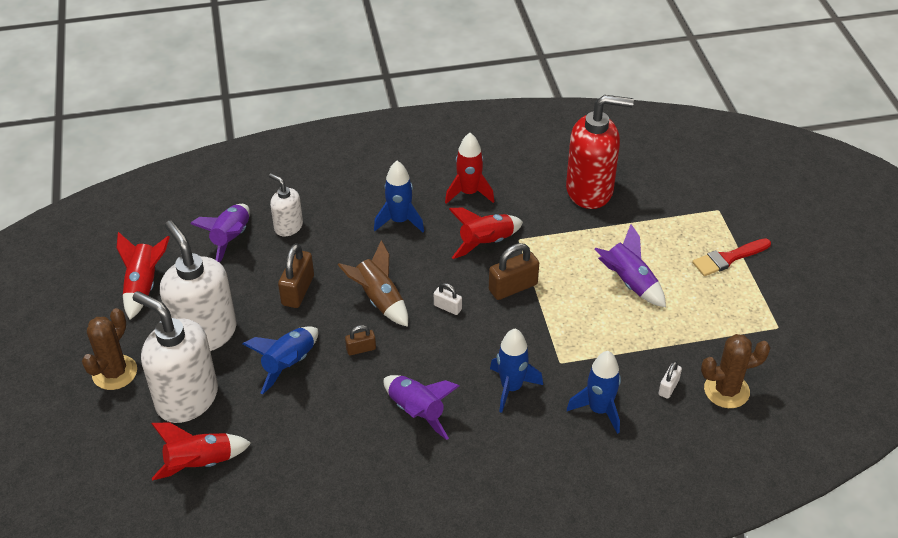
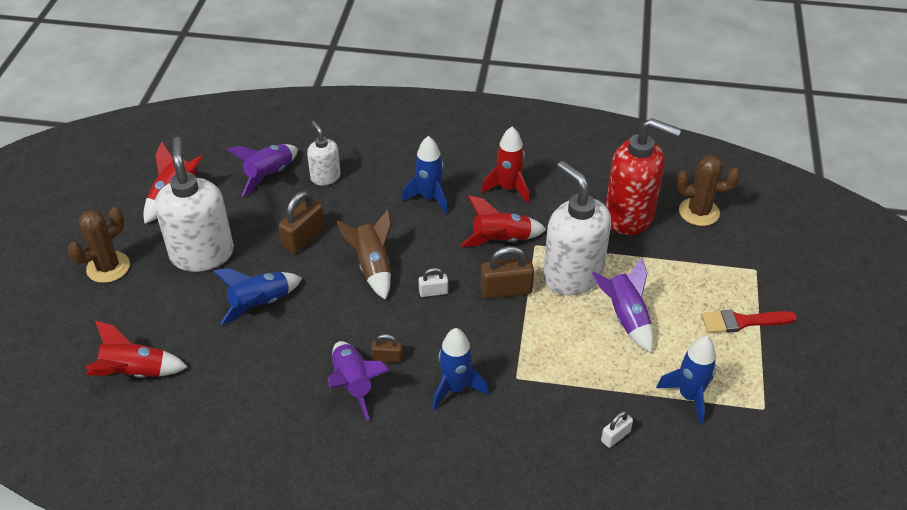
camera: 20 degrees right, 0 degrees up
white soap dispenser [133,291,218,423] -> white soap dispenser moved to [543,161,611,295]
brown padlock [345,325,376,355] -> brown padlock moved to [371,334,403,363]
white padlock [434,283,462,315] -> white padlock turned 60 degrees counterclockwise [419,268,448,297]
blue rocket [567,351,621,434] -> blue rocket moved to [656,336,717,425]
brown cactus [701,334,770,408] -> brown cactus moved to [675,155,740,226]

